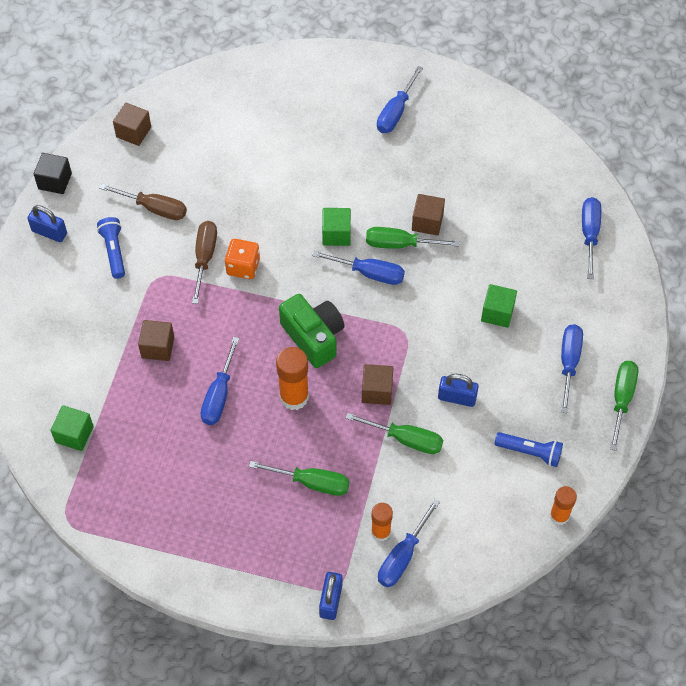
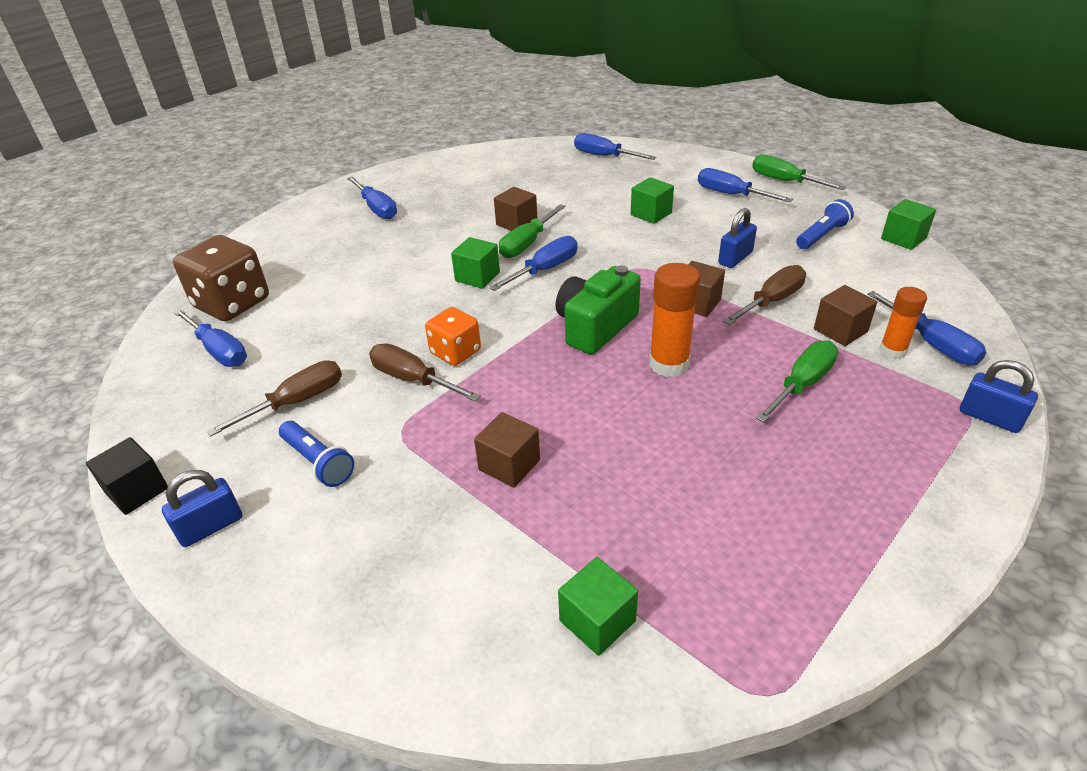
camera: 60 degrees left, 20 degrees down
blue flashlight [97,217,125,279] -> blue flashlight turned 150 degrees counterclockwise [279,421,354,487]
brown cube [113,103,151,146] -> brown cube moved to [814,285,877,346]
blue screwdriver [201,337,239,425] -> blue screwdriver moved to [173,309,247,367]
green camera [279,294,344,368] -> green camera turned 45 degrees counterclockwise [556,265,641,355]
green screwdriver [346,413,443,454] -> brown screwdriver [723,265,806,325]
orange glue stick [550,486,577,525] -> green cube [881,199,936,250]
none -> brown dice [173,235,269,321]

